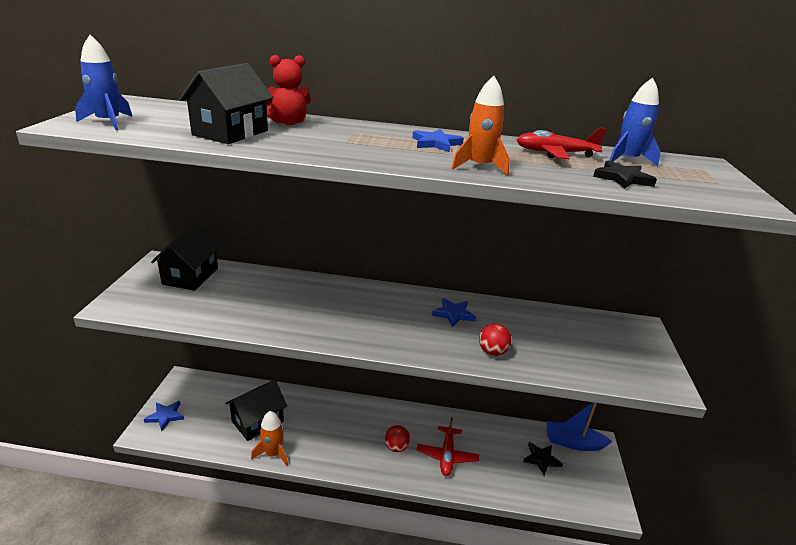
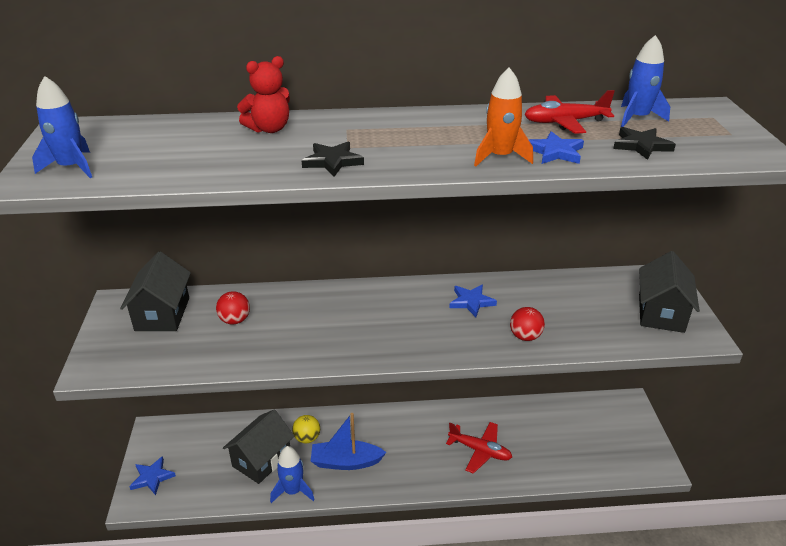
camera: 10 degrees left, 5 degrees up
black house [179,63,273,144] -> black house moved to [639,251,700,333]
orange rocket [251,411,288,466] -> blue rocket [270,446,314,503]
red ball [385,425,410,452] -> red ball moved to [216,291,250,324]
blue star [412,129,464,152] -> blue star moved to [528,131,584,164]
red plane [416,417,479,476] -> red plane turned 60 degrees counterclockwise [446,422,512,474]
black star [523,442,563,476] -> black star moved to [302,142,364,177]
blue boat [546,403,613,451] -> blue boat moved to [311,413,387,470]
none -> yellow ball [292,415,320,443]

